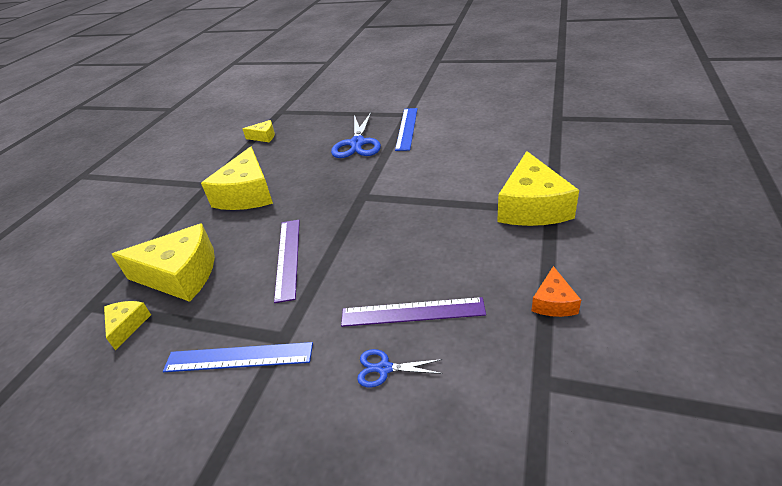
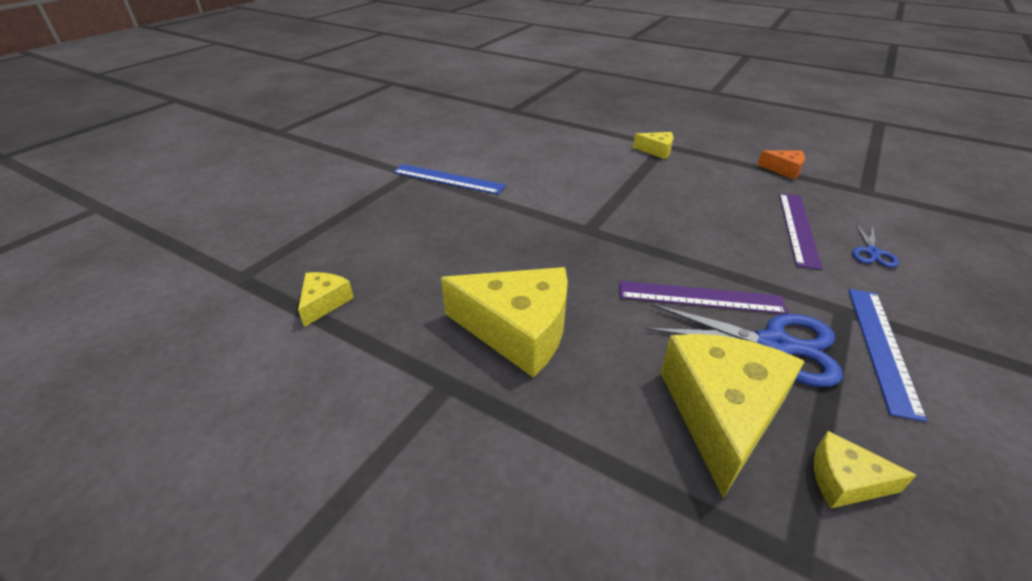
camera: 80 degrees left, 0 degrees up
blue scissors [331,113,381,158] -> blue scissors moved to [646,304,843,387]
yellow cheese [497,151,579,226] -> yellow cheese [633,132,674,159], size x0.49

